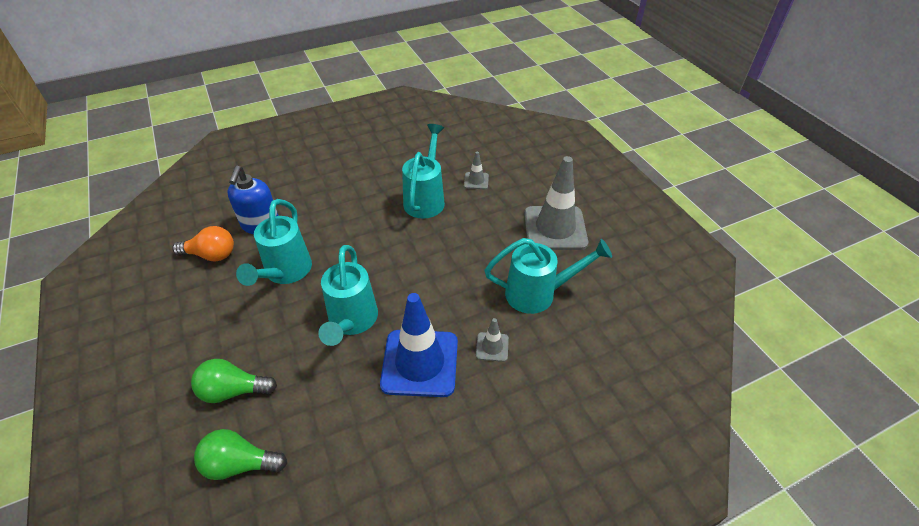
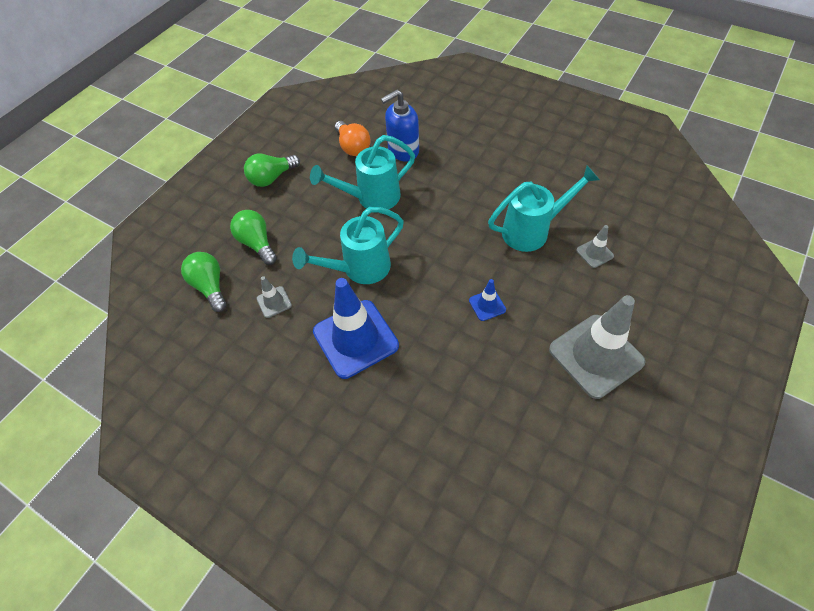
camera: 60 degrees right, 10 degrees up
grey traffic cone [476,318,509,362] -> grey traffic cone moved to [256,276,292,318]
turquoise watering can [485,238,612,314] -> none
none -> green light bulb [244,154,300,187]
none -> blue traffic cone [469,279,506,321]

